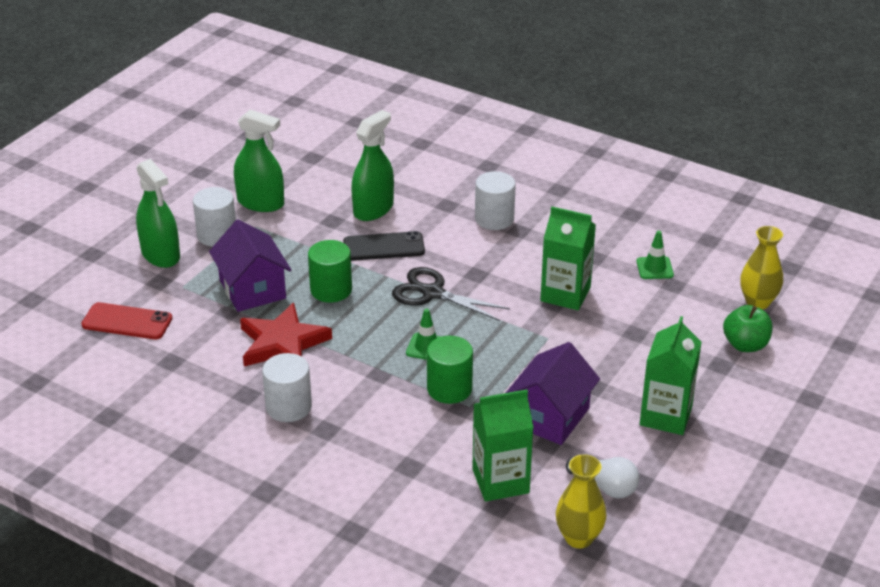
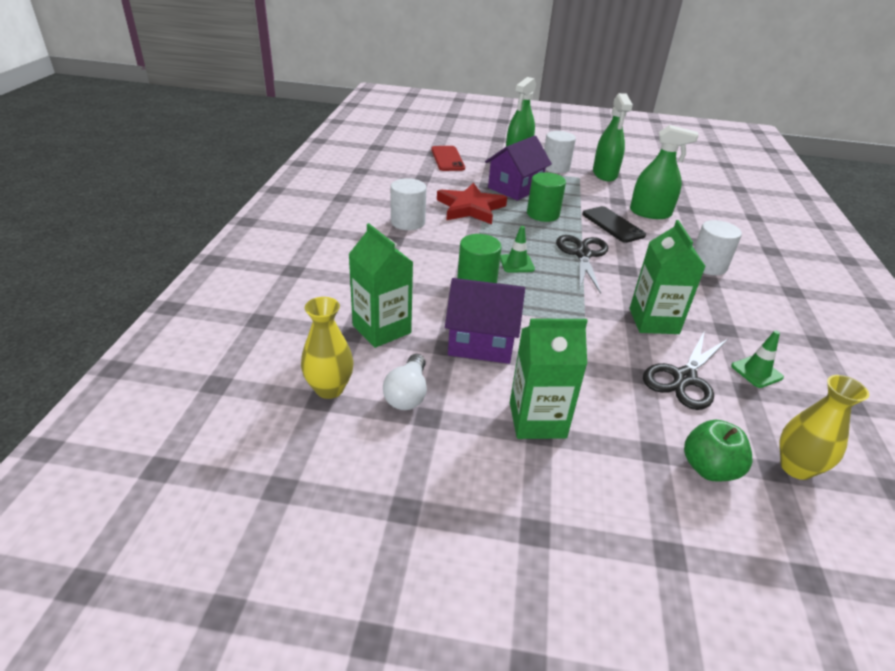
camera: 65 degrees right, 0 degrees up
none -> black scissors [643,330,728,410]

